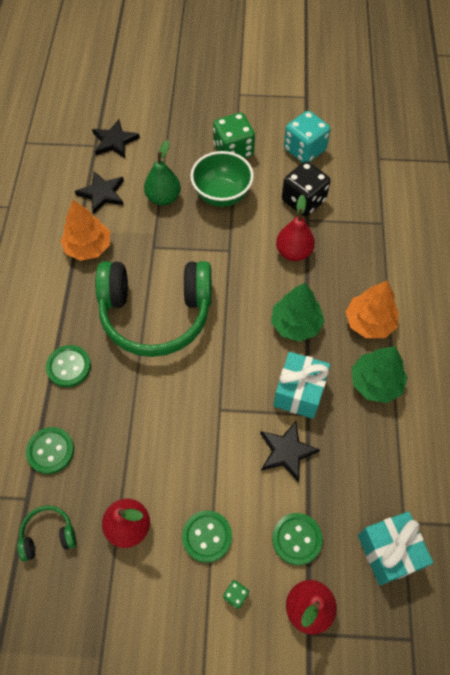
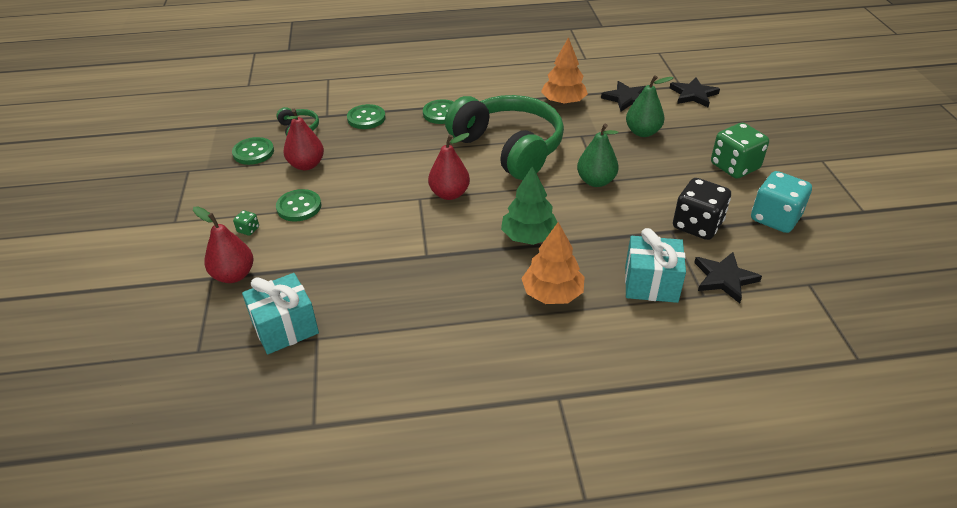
camera: 80 degrees right, 20 degrees down
green headphones [95,261,212,357] -> green headphones turned 150 degrees clockwise [445,95,564,180]
green bowl [190,151,254,207] -> none
black star [260,421,320,483] -> black star moved to [694,252,762,303]
green button [272,513,323,565] -> green button moved to [232,137,274,165]
turquoise gift [273,352,330,419] -> turquoise gift moved to [625,228,686,303]
red pear [276,194,315,261] -> red pear moved to [428,133,470,200]
green tree [352,346,408,403] -> none
none -> green pear [577,124,619,187]

